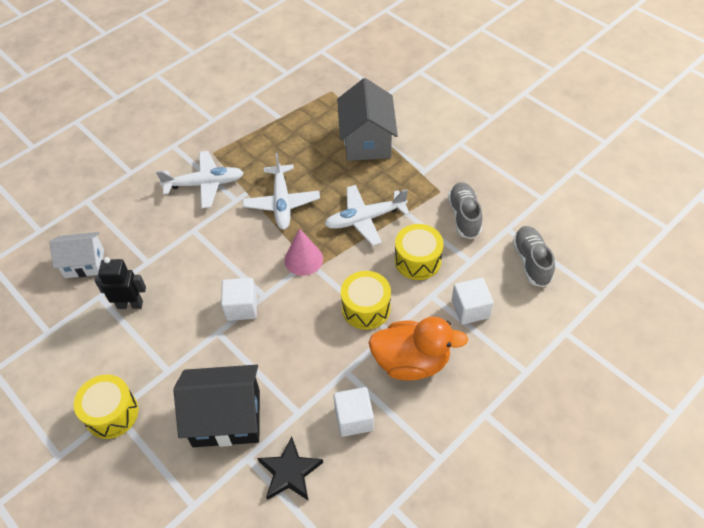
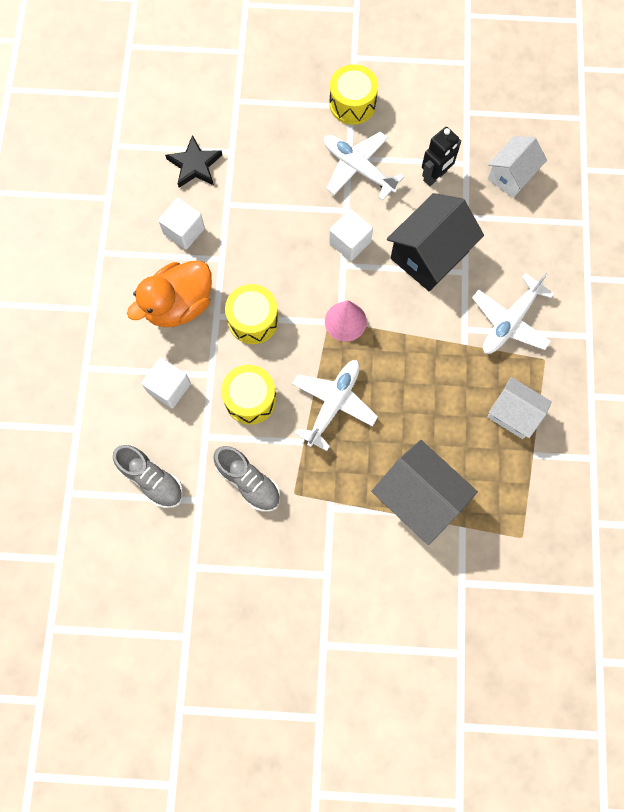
camera: 135 degrees right, 20 degrees up
black house [173,365,260,447] -> black house moved to [387,193,484,292]
white plane [243,153,320,230] -> white plane moved to [324,132,404,201]
none -> white house [488,377,552,439]

